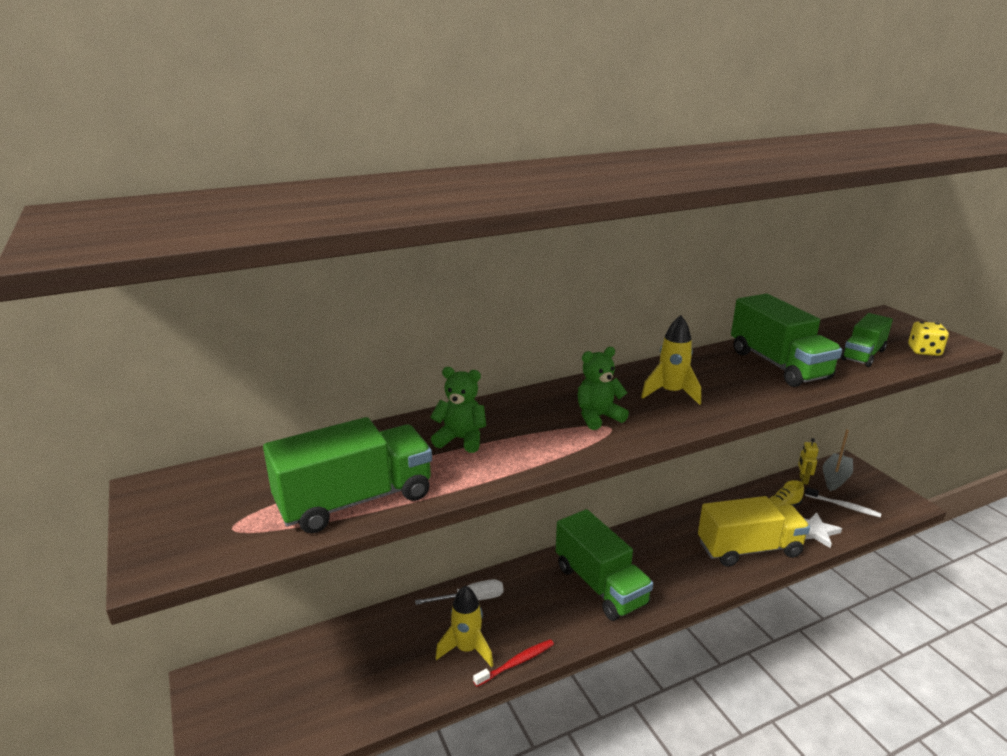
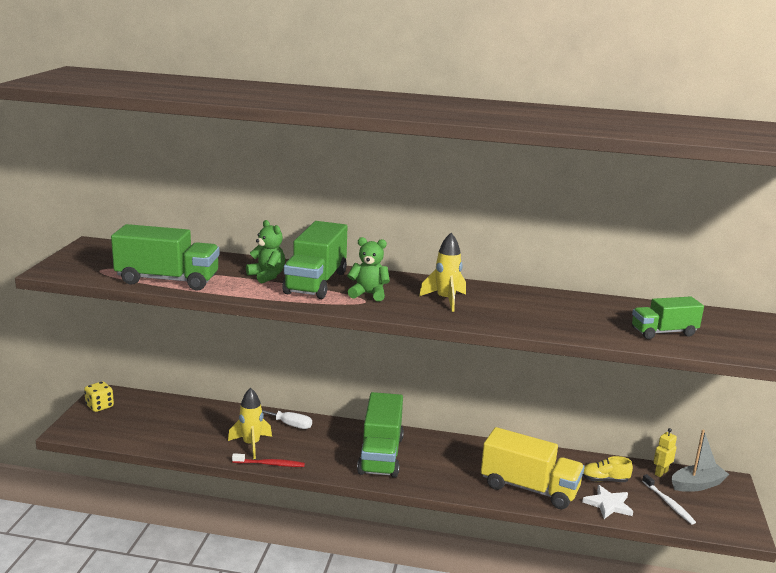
camera: 35 degrees right, 5 degrees down
green truck [731,294,842,387] -> green truck moved to [282,221,347,299]
yellow dice [908,321,949,356] -> yellow dice moved to [84,381,114,412]

